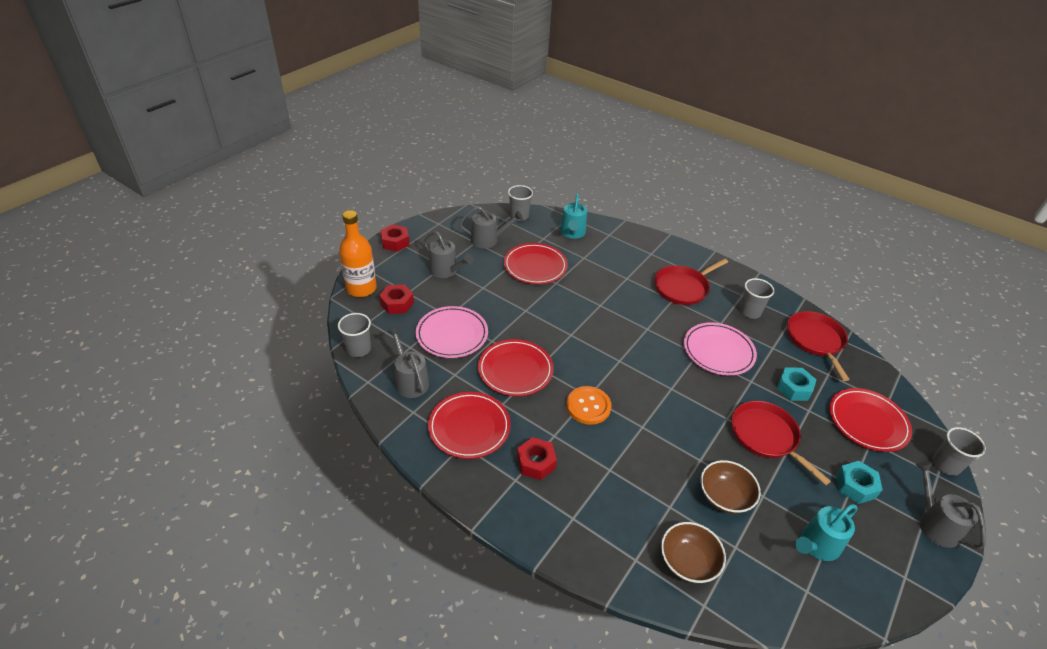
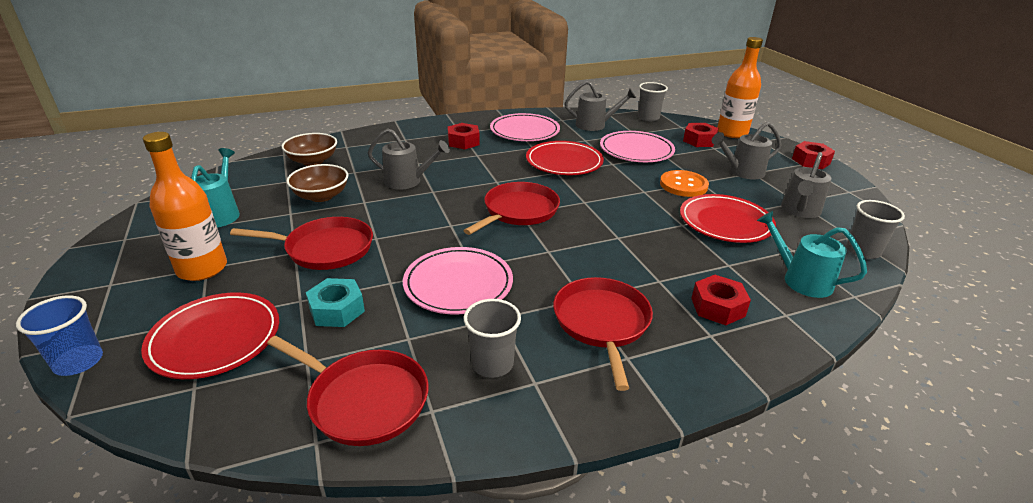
camera: 125 degrees right, 10 degrees down
red plate [428,392,511,459] -> pink plate [490,113,560,141]
orange button [566,386,611,425] -> orange button moved to [660,170,709,197]
turquoise nut [836,461,882,504] -> orange bottle [143,132,227,281]
grey watering can [916,462,986,550] -> grey watering can moved to [368,129,450,190]
grey cup [932,427,986,476] -> blue cup [16,295,103,376]
none -> red pan [463,182,560,235]
none -> red nut [691,275,751,325]

